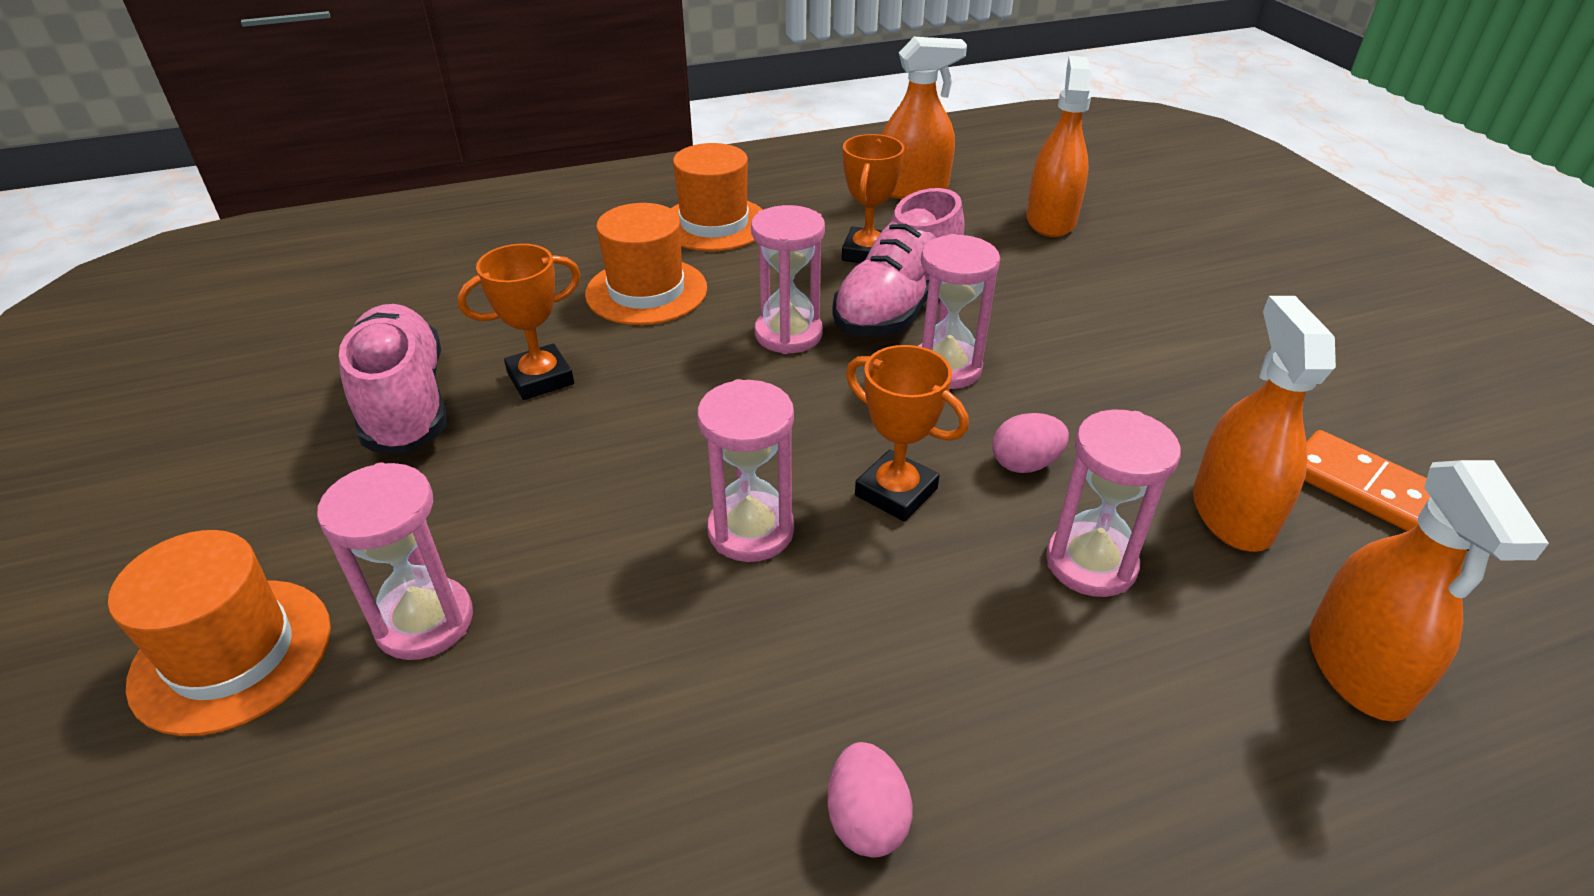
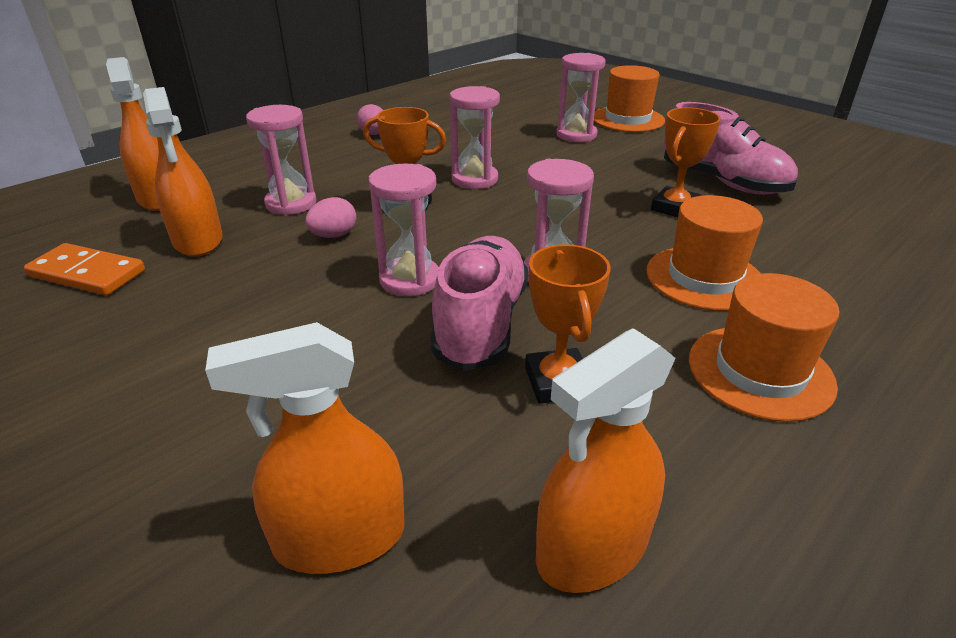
camera: 155 degrees right, 5 degrees down
orange spray bottle [1026,56,1092,237] -> orange spray bottle turned 90 degrees clockwise [205,322,404,574]

